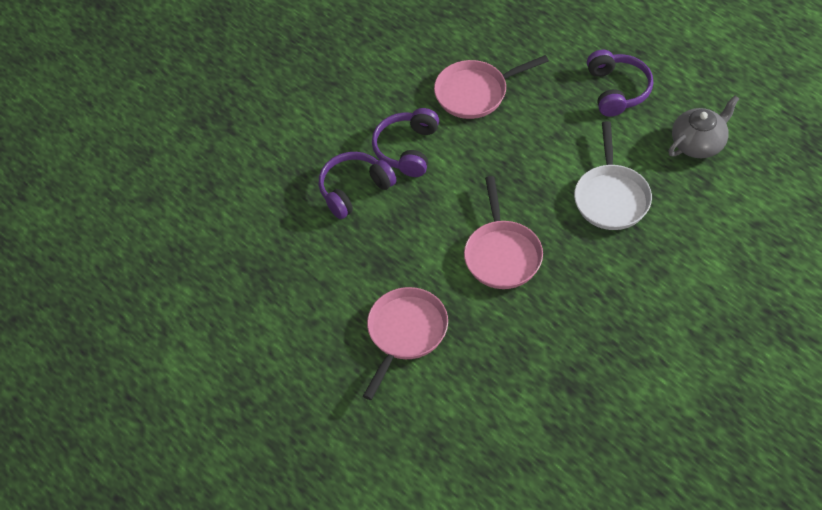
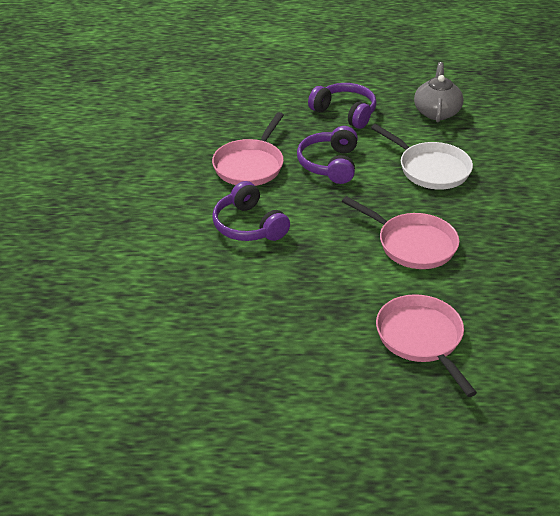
camera: 50 degrees left, 15 degrees down
purple headphones [319,152,397,219] -> purple headphones moved to [297,126,358,184]

